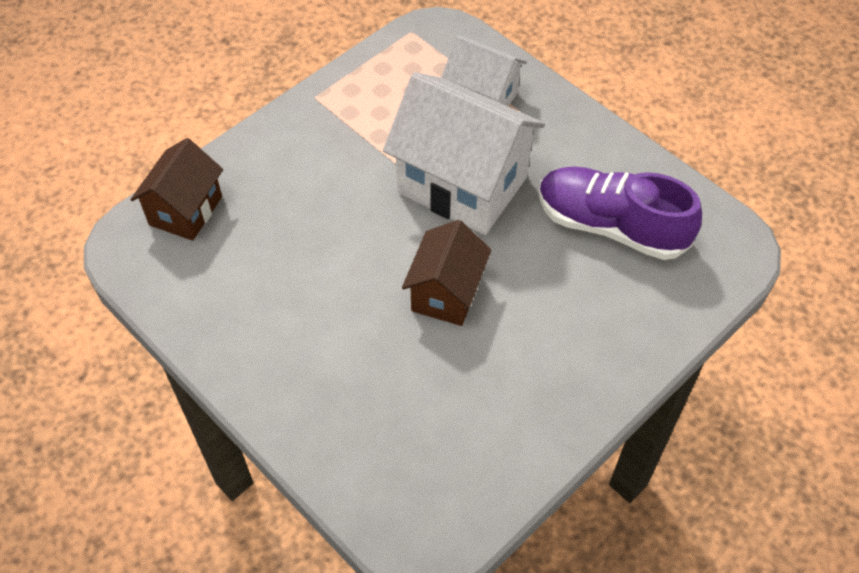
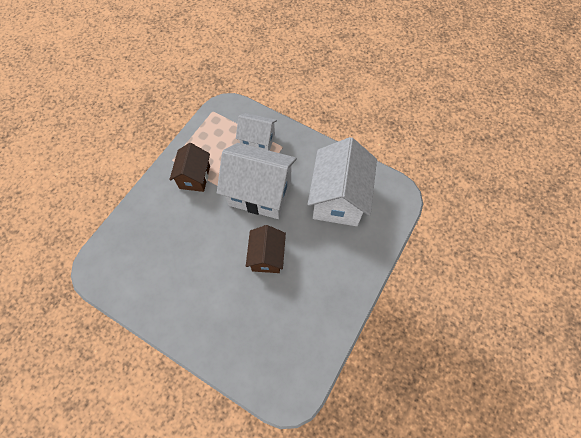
camera: 15 degrees left, 10 degrees up
brown house [130,138,223,241] -> brown house moved to [169,143,210,192]
purple shoe [539,167,702,260] -> white house [307,137,377,226]

